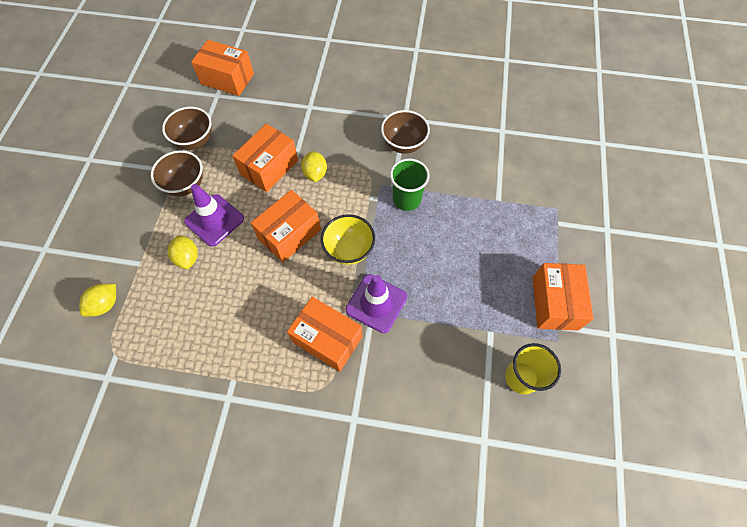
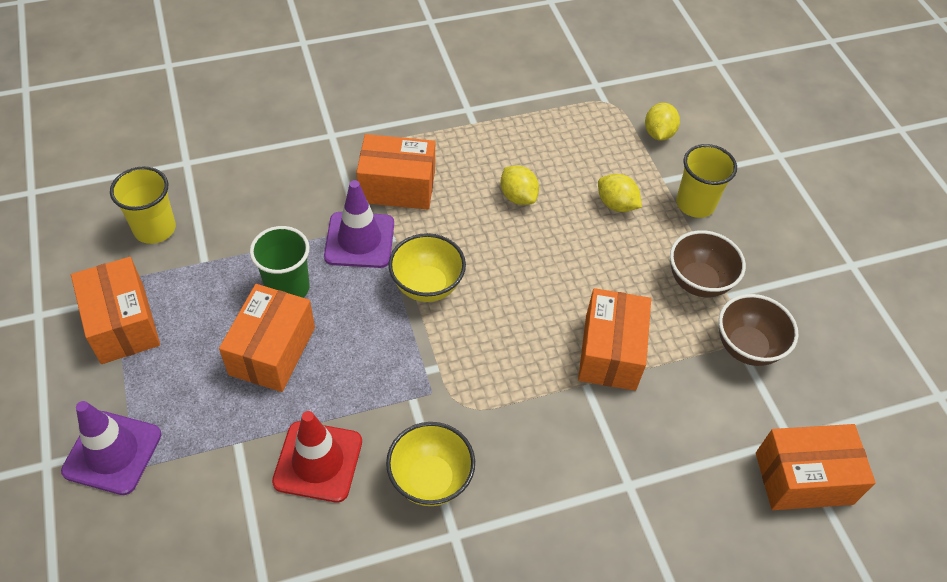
camera: 150 degrees right, 10 degrees down
purple traffic cone [184,184,244,247] -> purple traffic cone moved to [61,401,161,495]
orange box [251,190,321,262] -> orange box moved to [219,284,315,392]
yellow lemon [301,151,327,182] -> yellow lemon moved to [500,165,539,205]
brown bowl [381,110,430,154] -> yellow bowl [386,422,475,506]
green cup [390,159,430,211] -> green cup moved to [250,226,310,298]
none -> red traffic cone [272,411,362,502]
none -> yellow cup [676,144,737,218]

